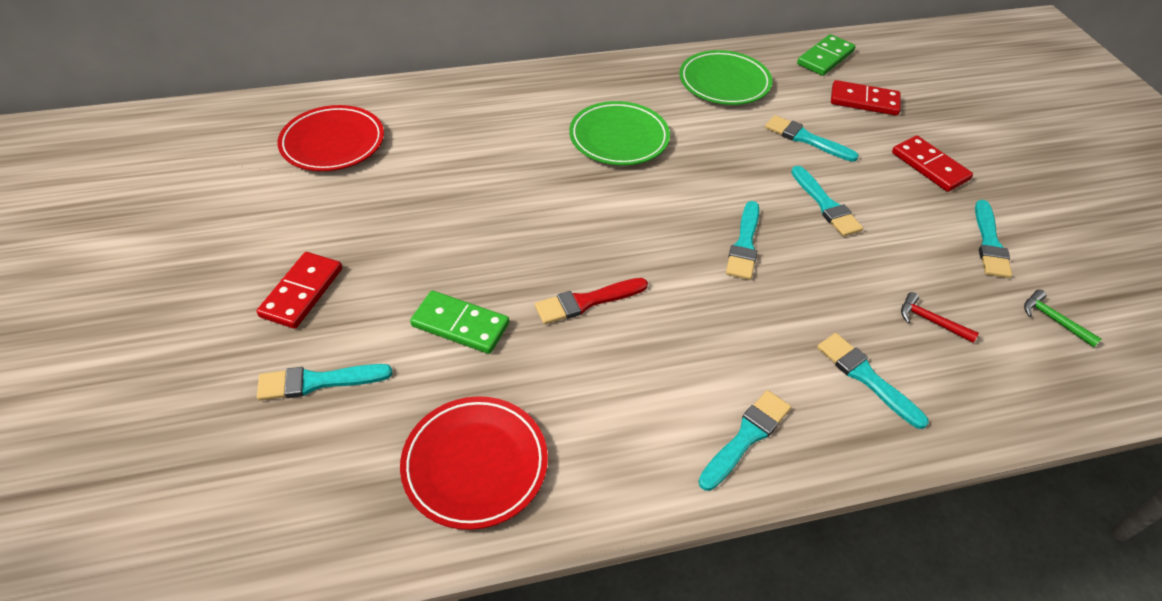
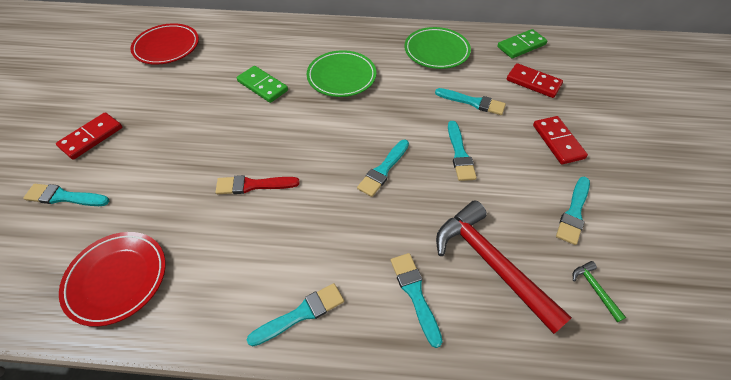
camera: 20 degrees right, 5 degrees up
green domino [410,291,509,354] -> green domino moved to [237,66,288,103]
turquoise brush [765,115,859,162] -> turquoise brush turned 150 degrees clockwise [435,88,506,115]
red hammer [901,292,979,343] -> red hammer [436,200,572,334], size x2.45

